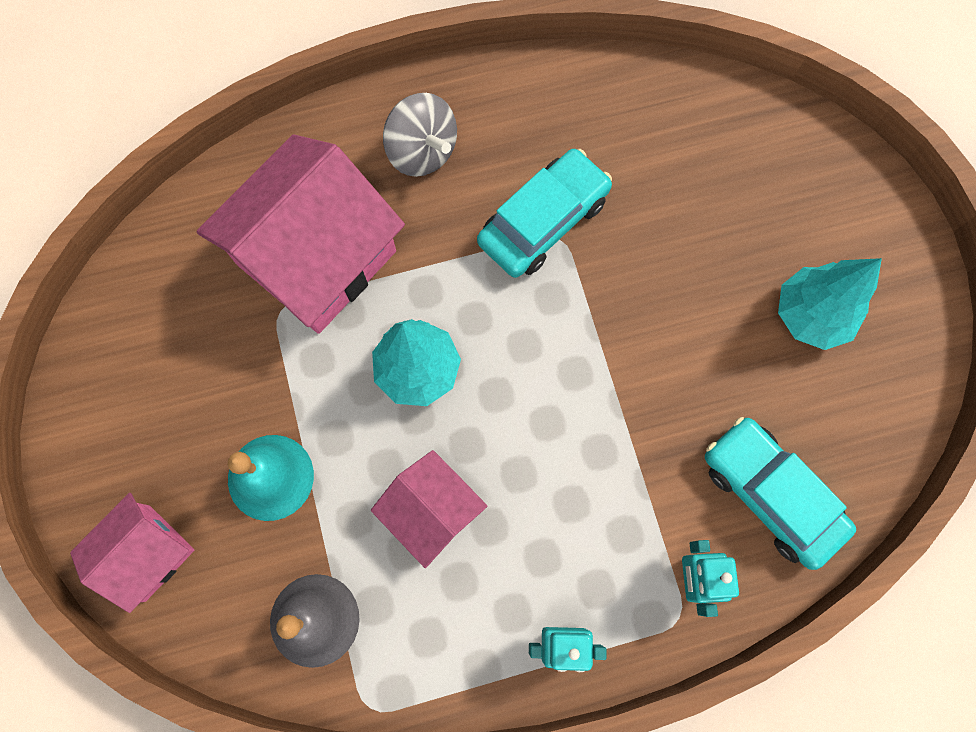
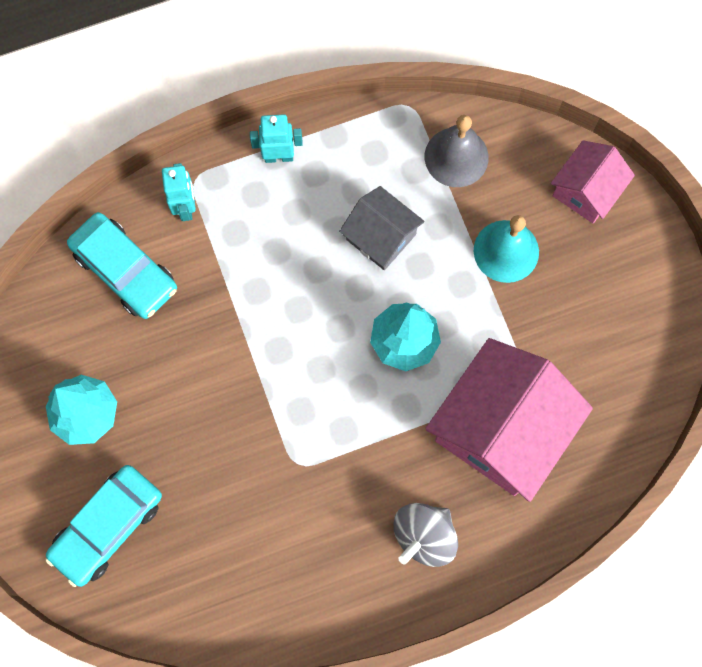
camera: 175 degrees right, 0 degrees up
pink house [371,450,487,568] -> grey house [339,186,425,270]
grey spinning top [383,93,457,177] -> grey spinning top turned 90 degrees counterclockwise [393,503,458,567]
turquoise car [477,149,612,278] -> turquoise car moved to [45,465,162,587]

